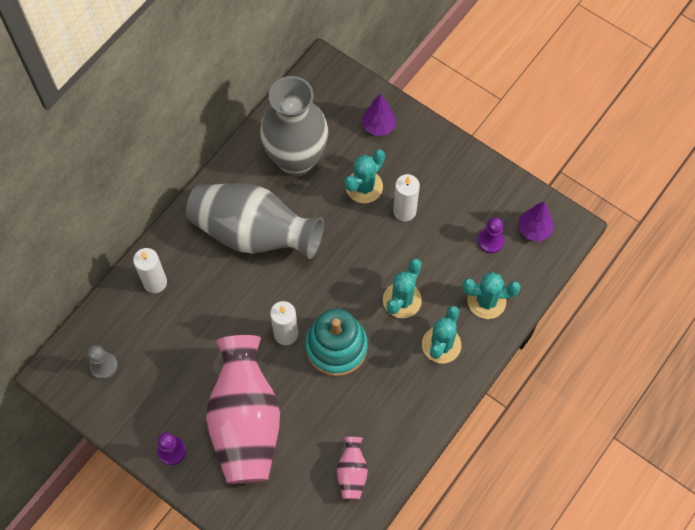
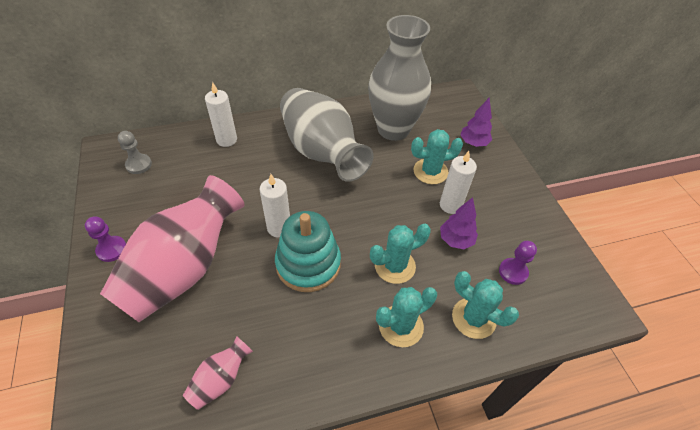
camera: 35 degrees right, 15 degrees down
purple tree [519,202,554,242] -> purple tree moved to [440,197,478,249]

